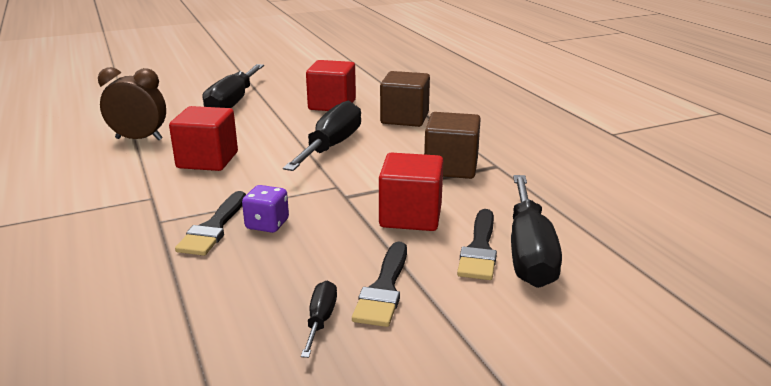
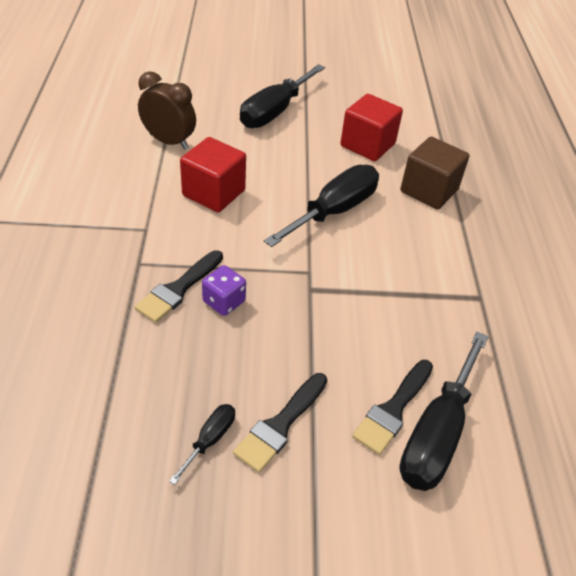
camera: 20 degrees right, 20 degrees up
red cube [379,153,444,231] -> none
brown cube [424,112,481,179] -> none

